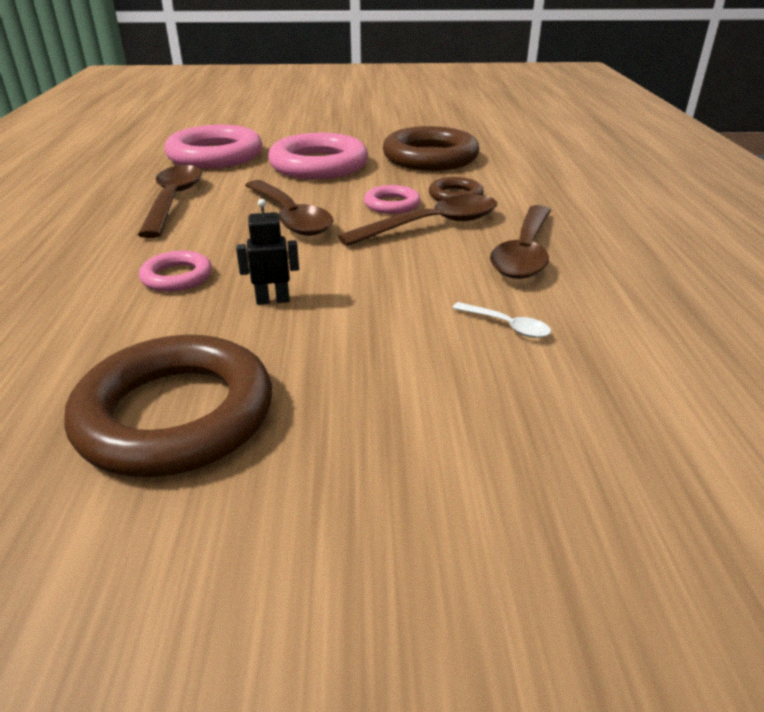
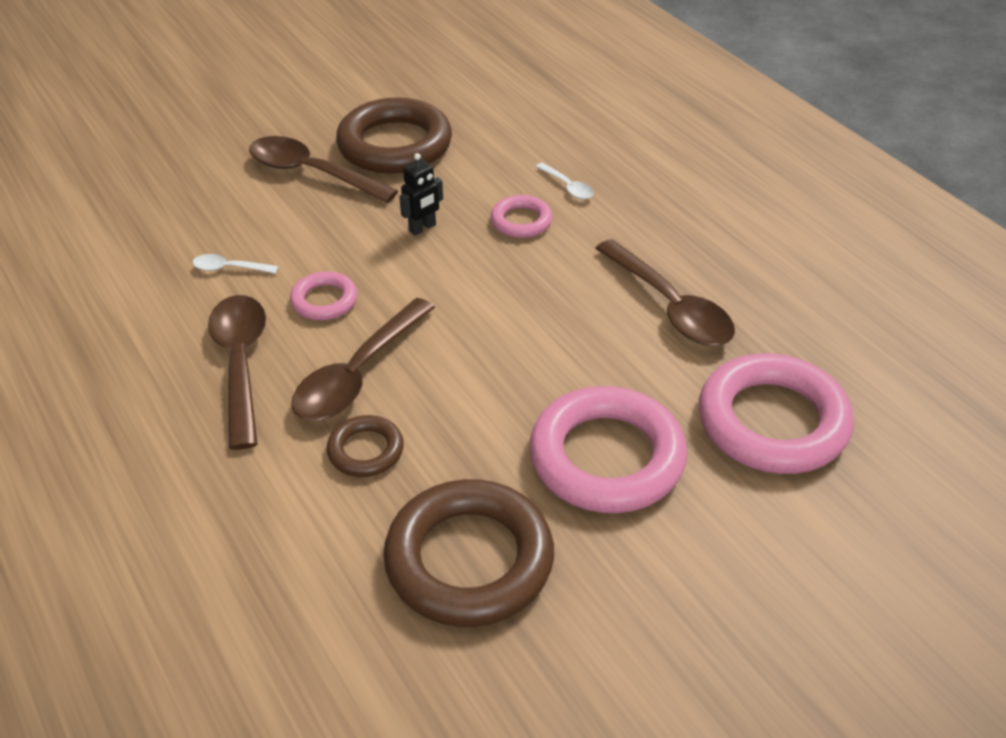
camera: 150 degrees right, 10 degrees up
brown spoon [245,180,334,236] -> brown spoon moved to [249,136,398,203]
pink ring [364,185,420,214] -> pink ring moved to [290,271,357,320]
none -> white spoon [535,163,594,199]

